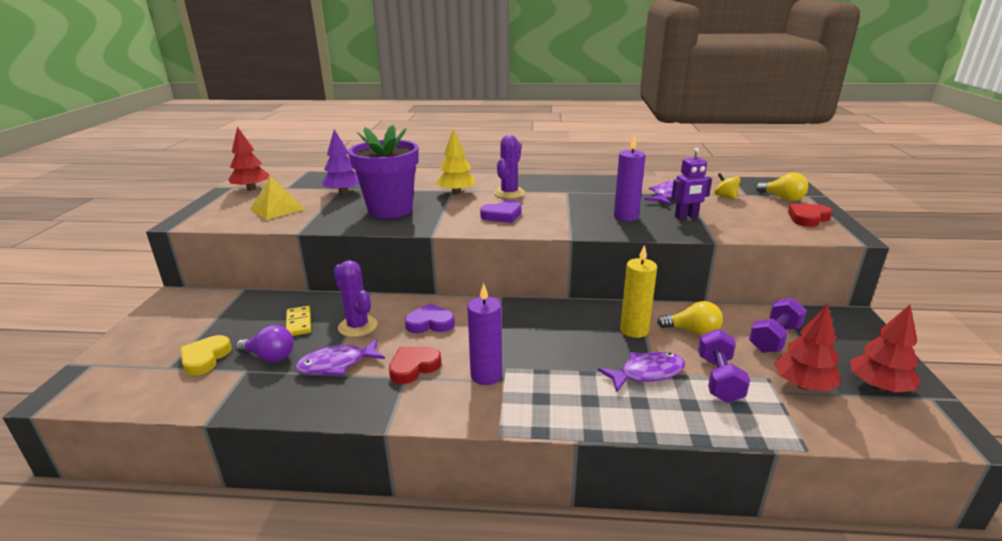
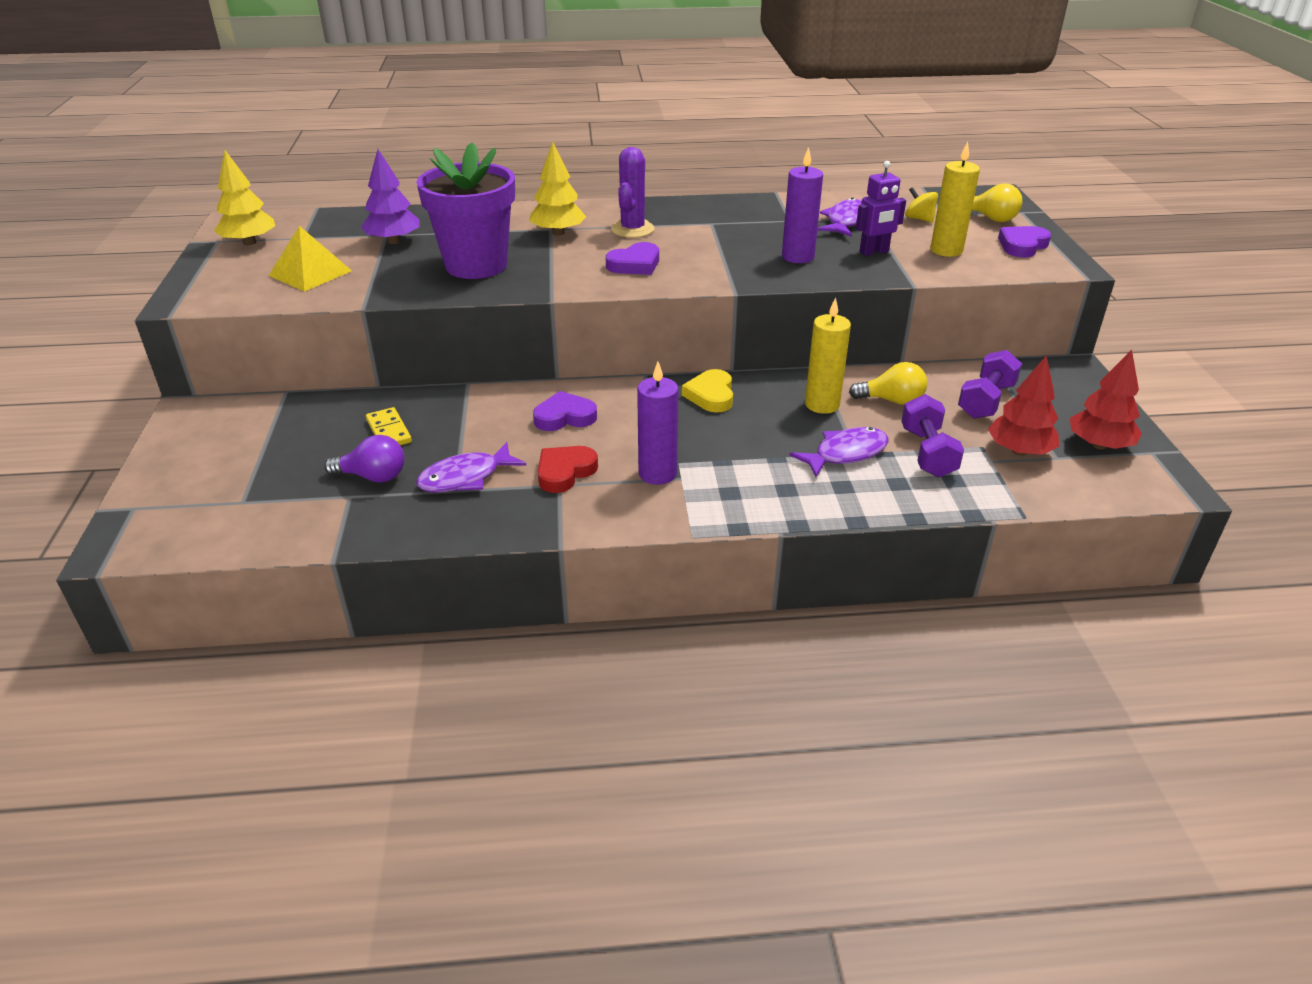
camera: 10 degrees left, 10 degrees up
yellow heart [180,335,232,376] -> yellow heart moved to [682,369,733,413]
red tree [228,127,270,191] -> yellow tree [214,150,275,245]
purple cactus [334,260,378,337] -> none
red heart [788,204,832,227] -> purple heart [998,226,1051,258]
none -> yellow candle [930,142,980,257]

